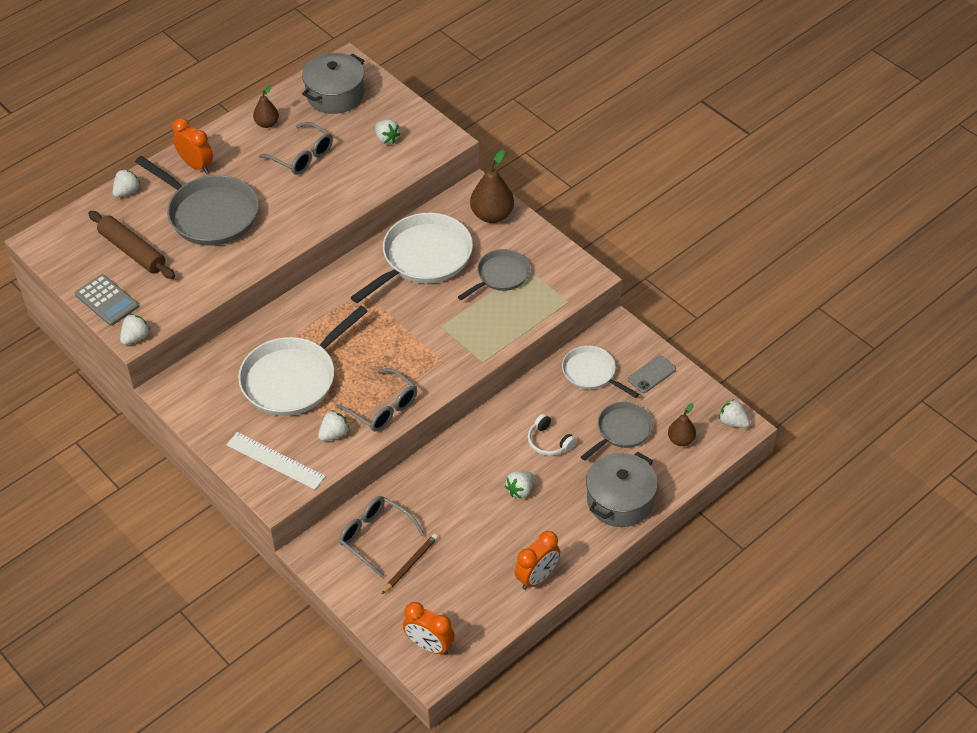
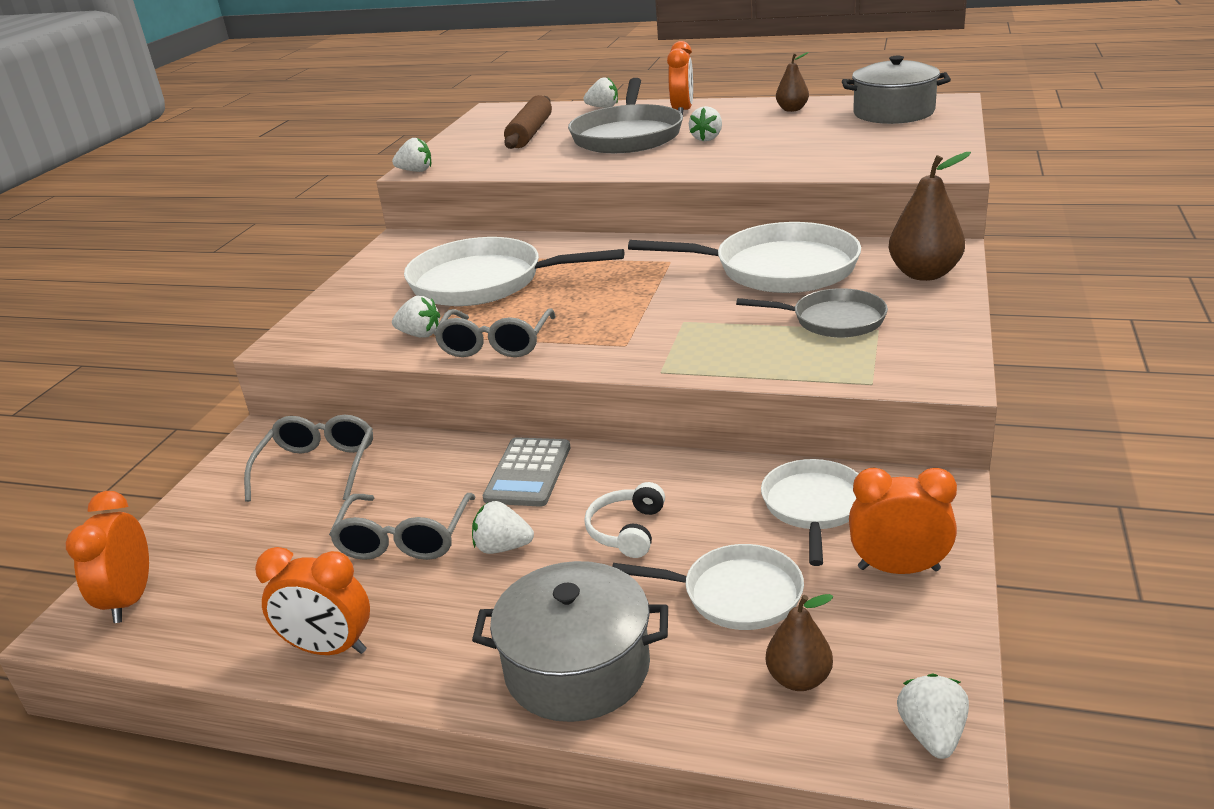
camera: 60 degrees right, 20 degrees down
grey calculator [75,274,139,326] -> grey calculator moved to [483,437,570,507]
white ruler [226,432,326,490] -> none
grey glasses [259,122,333,175] -> grey glasses moved to [329,493,475,560]
white strawberry [375,120,401,144] -> white strawberry moved to [689,106,722,142]
brown pencil [382,534,438,594] -> none
grey pan [581,402,653,461] -> white pan [612,544,804,630]
grey phone [628,355,676,393] -> orange clock [849,468,957,574]

